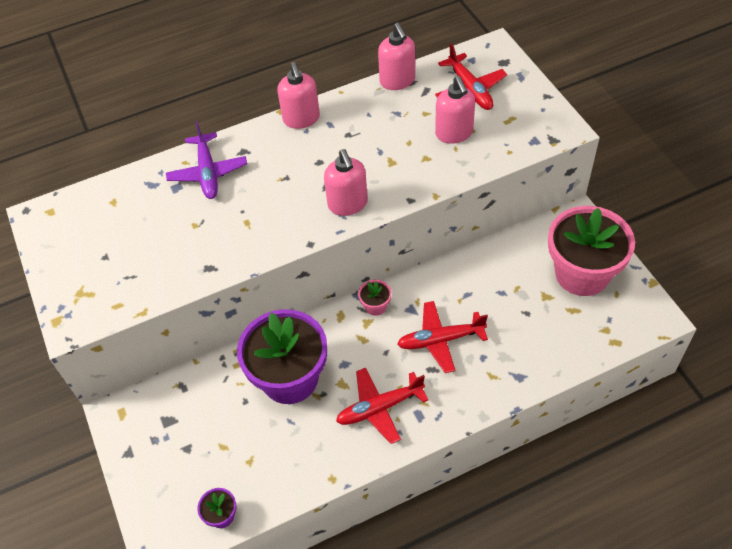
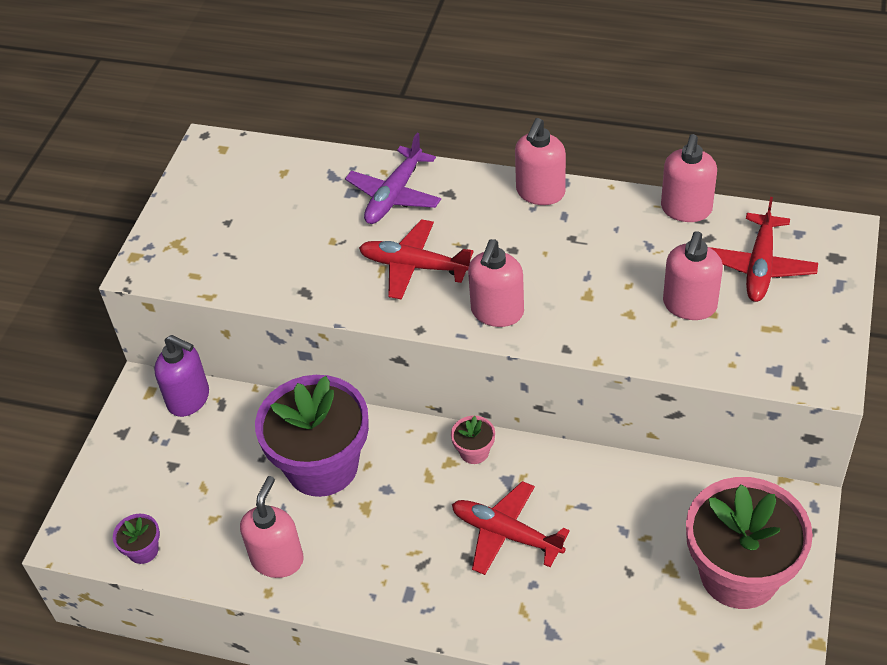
camera: 40 degrees right, 5 degrees down
red plane [336,368,428,444] -> red plane moved to [359,219,474,300]
none -> purple soap dispenser [154,335,209,417]
none -> pink soap dispenser [240,476,304,578]

